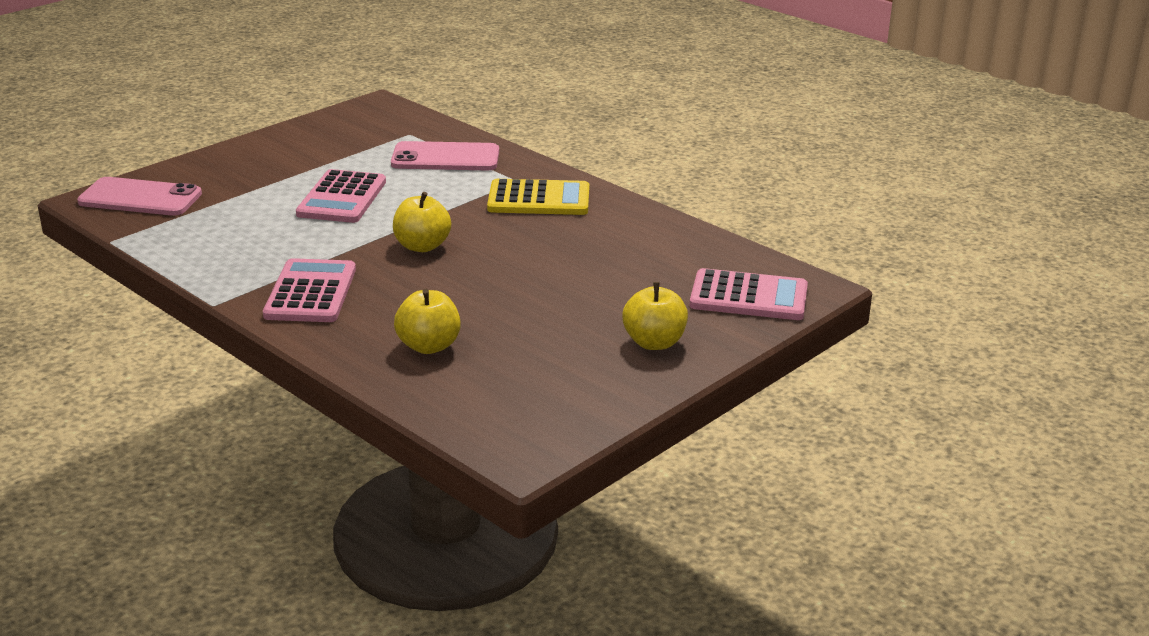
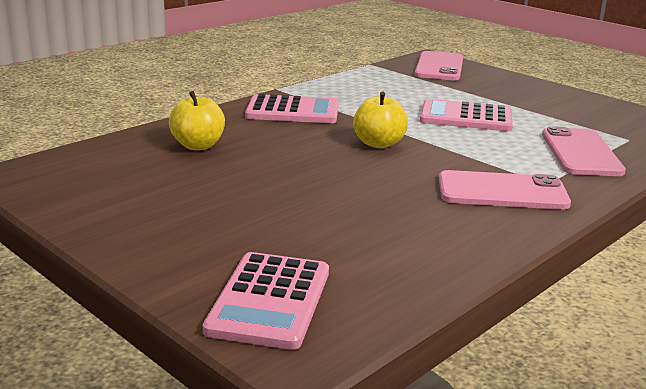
camera: 90 degrees right, 5 degrees down
yellow calculator [487,179,589,215] -> pink phone [439,170,571,210]
yellow apple [622,282,688,350] -> none

